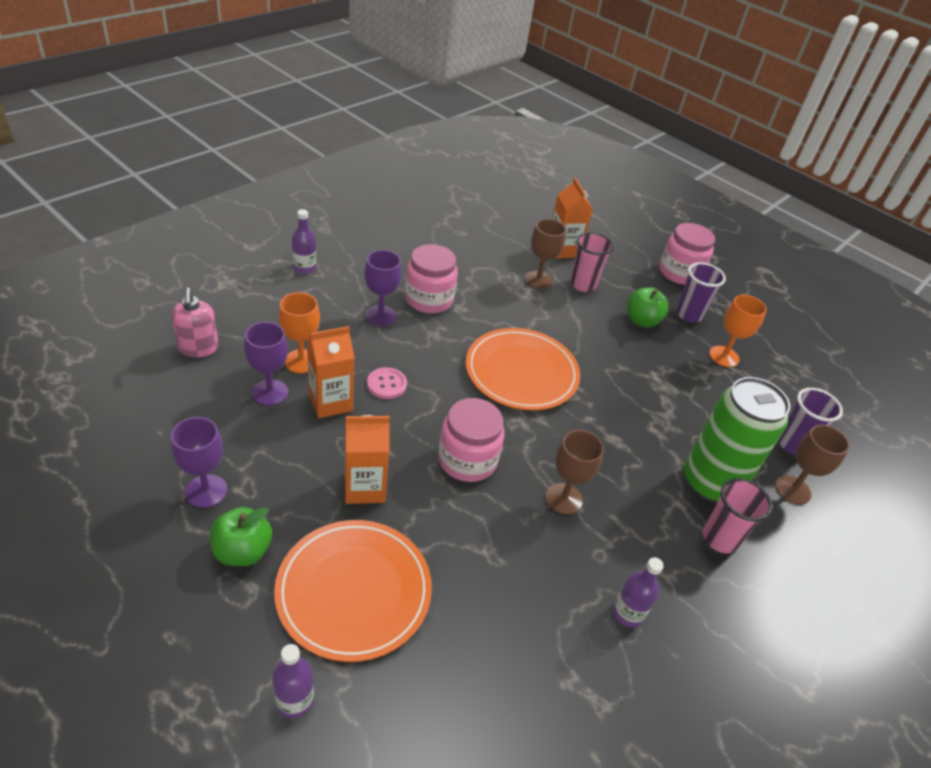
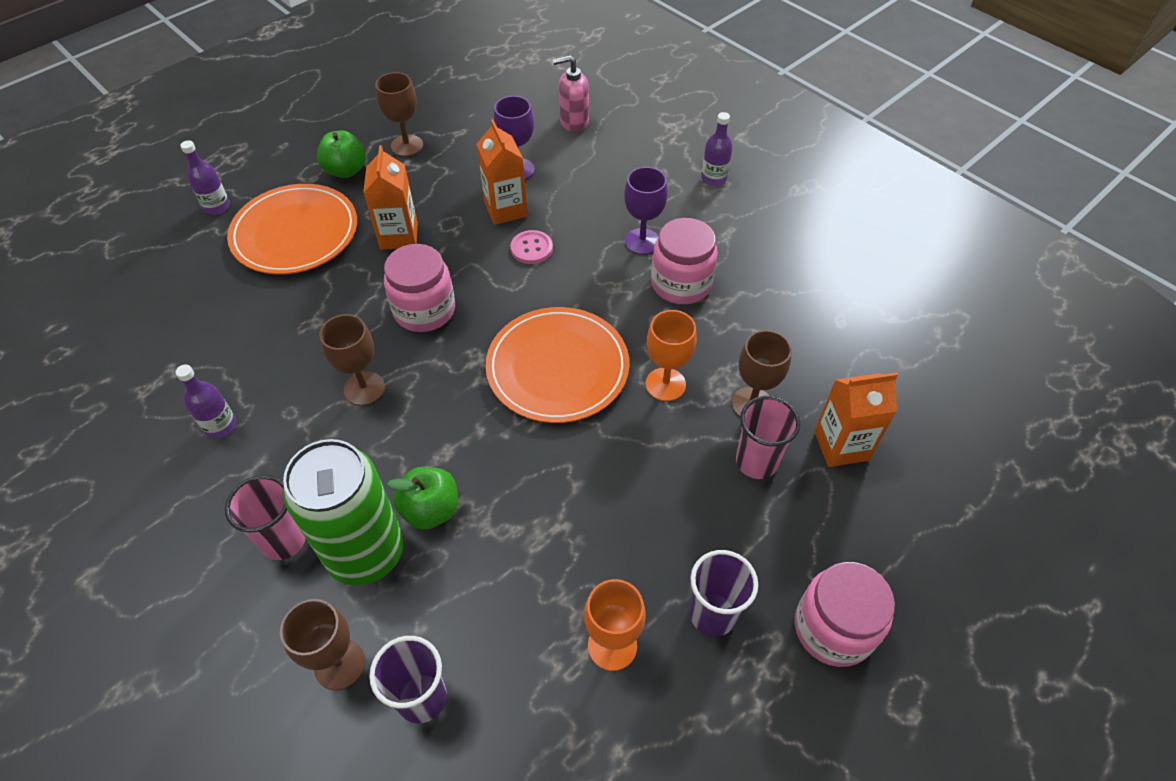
camera: 100 degrees right, 10 degrees up
purple goblet [171,417,227,508] -> brown goblet [375,72,423,157]
orange goblet [279,292,320,373] -> orange goblet moved to [646,310,697,401]
green apple [627,287,669,328] -> green apple moved to [387,467,458,530]

